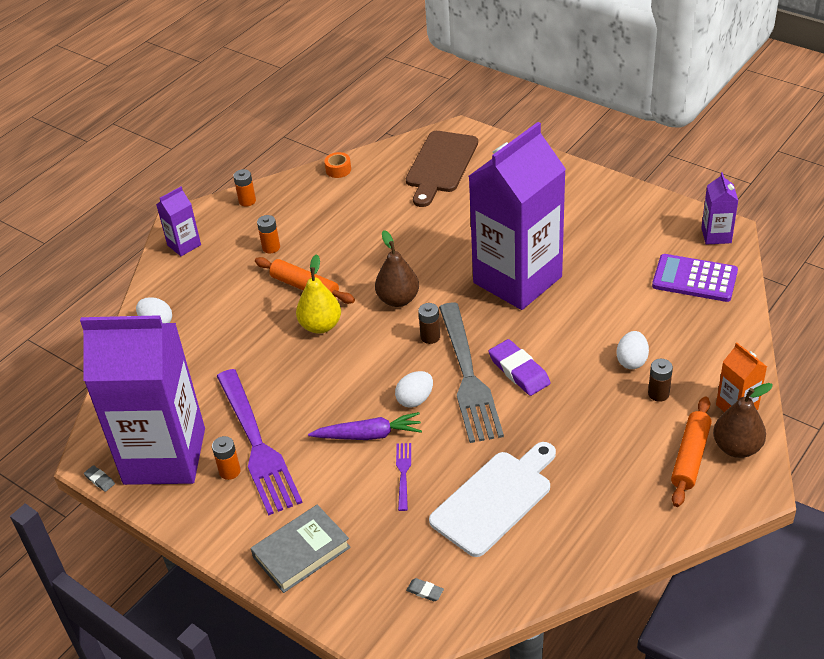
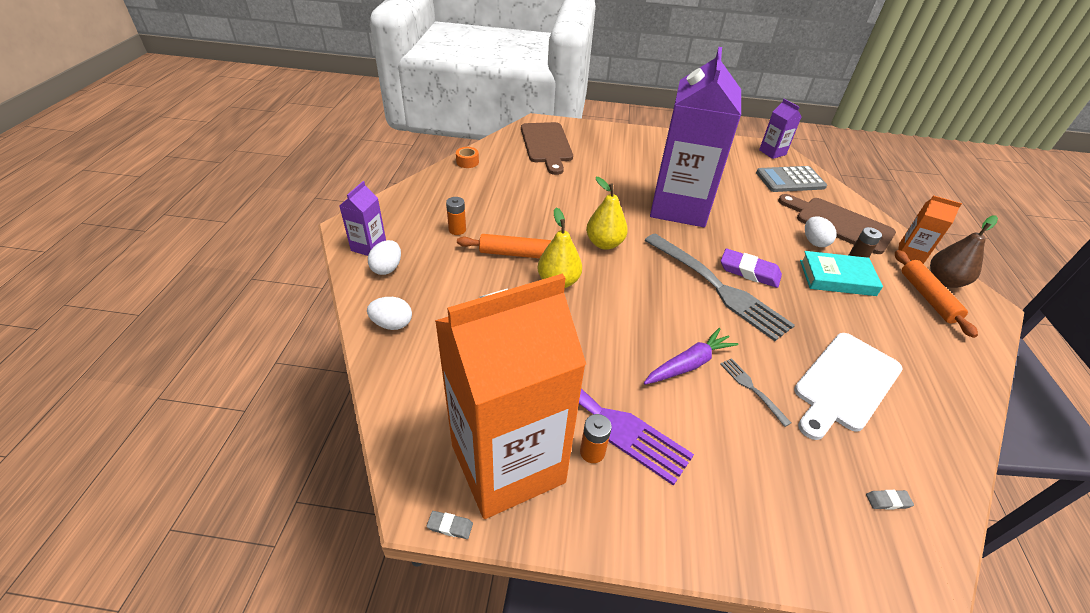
camera: 35 degrees left, 0 degrees up
purple carton [80,315,205,485] -> orange carton [435,274,586,519]
orange battery [233,169,256,207] -> none
grey book [251,505,351,593] -> none
brown pear [375,230,419,307] -> yellow pear [586,177,628,250]
white egg [395,371,433,408] -> white egg moved to [368,240,401,275]
purple fork [396,443,411,511] -> grey fork [720,358,791,427]
brown battery [418,303,440,344] -> none
white cutting board [429,442,556,557] -> white cutting board turned 150 degrees counterclockwise [794,333,903,440]
purple calculator [652,254,738,302] -> grey calculator [756,166,827,192]
none -> brown cutting board [778,194,896,254]
none -> turquoise book [800,251,883,296]

